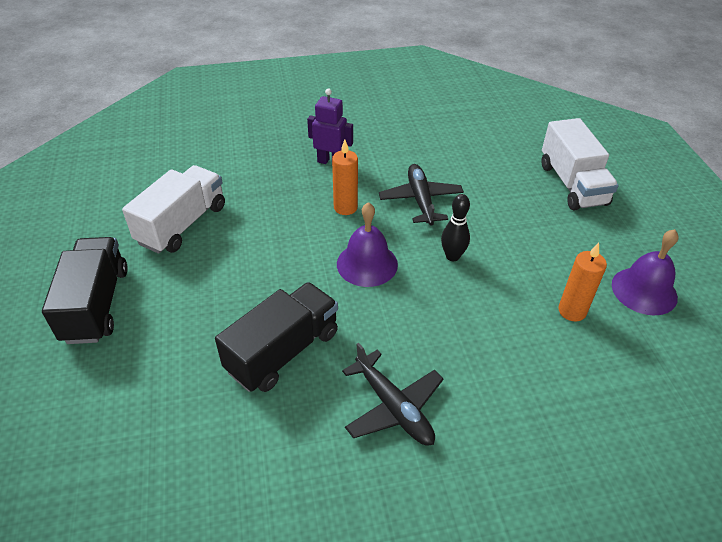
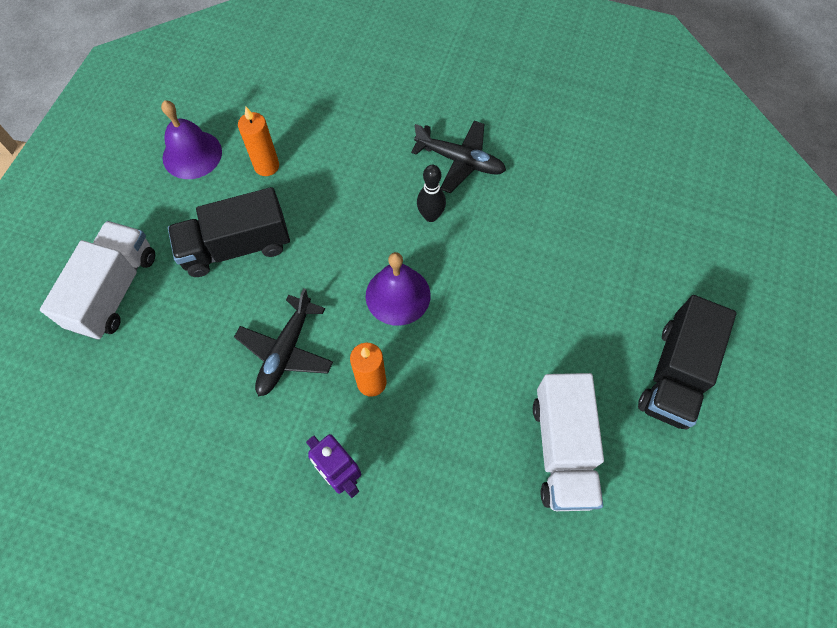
camera: 150 degrees left, 20 degrees up
white truck [122,165,225,254] -> white truck turned 60 degrees counterclockwise [533,373,604,511]
black truck [215,282,338,392] -> black truck moved to [168,187,290,277]
black plane [342,343,444,446] -> black plane turned 120 degrees clockwise [411,121,506,193]
black bowling pin [441,194,470,261] -> black bowling pin moved to [417,165,446,222]

